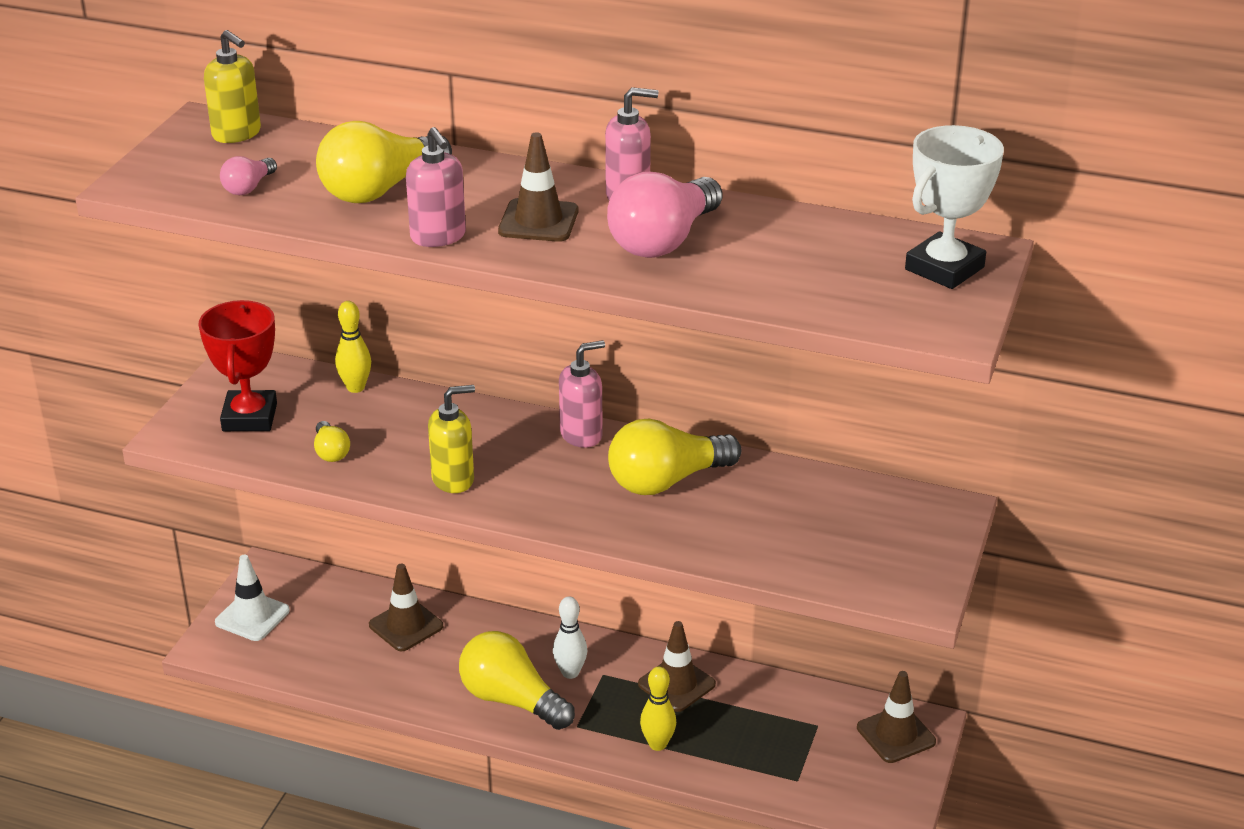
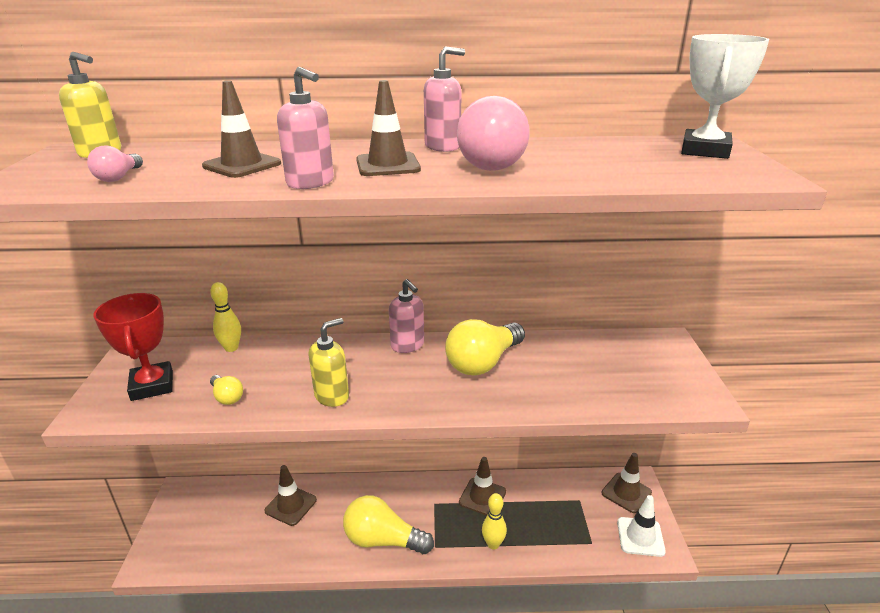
camera: 20 degrees left, 5 degrees down
white traffic cone [215,554,290,641] -> white traffic cone moved to [617,495,666,557]
yellow light bulb [316,121,452,203] -> brown traffic cone [202,81,281,178]
white bowling pin [553,596,587,679] -> none
pink soap dispenser [559,340,605,448] -> pink soap dispenser turned 105 degrees clockwise [389,279,424,353]

